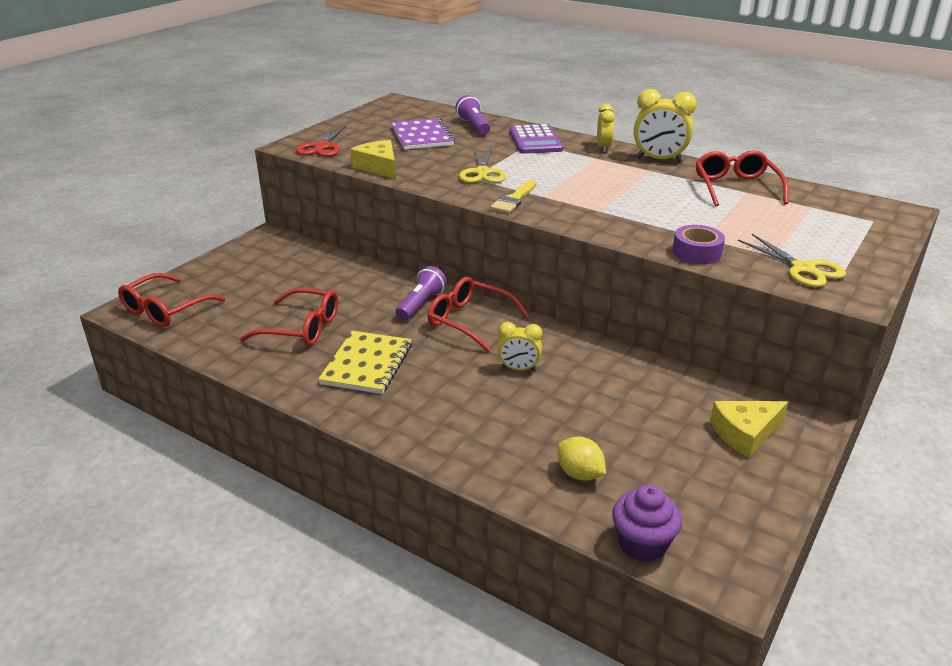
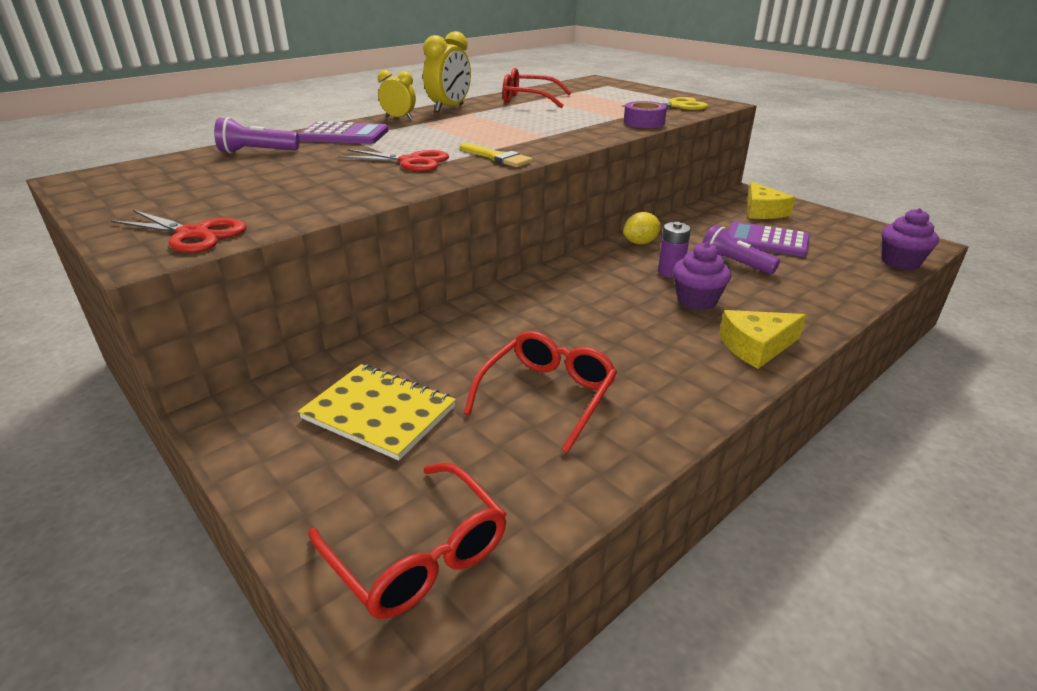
camera: 75 degrees left, 0 degrees up
yellow notebook [318,331,412,394] -> yellow notebook moved to [298,364,456,460]
yellow cheese [350,140,396,179] -> yellow cheese moved to [719,310,806,369]
purple notebook [391,118,455,150] -> none
purple flashlight [395,266,447,321] -> purple flashlight moved to [702,225,780,274]
red glasses [428,277,529,352] -> none
yellow scissors [459,148,506,183] -> red scissors [337,149,449,171]
yellow clock [497,322,542,371] -> purple battery [658,222,691,278]
yellow lemon [557,437,606,481] -> yellow lemon moved to [623,212,661,245]
none -> purple cupcake [673,242,731,310]
none -> purple calculator [728,222,810,257]

